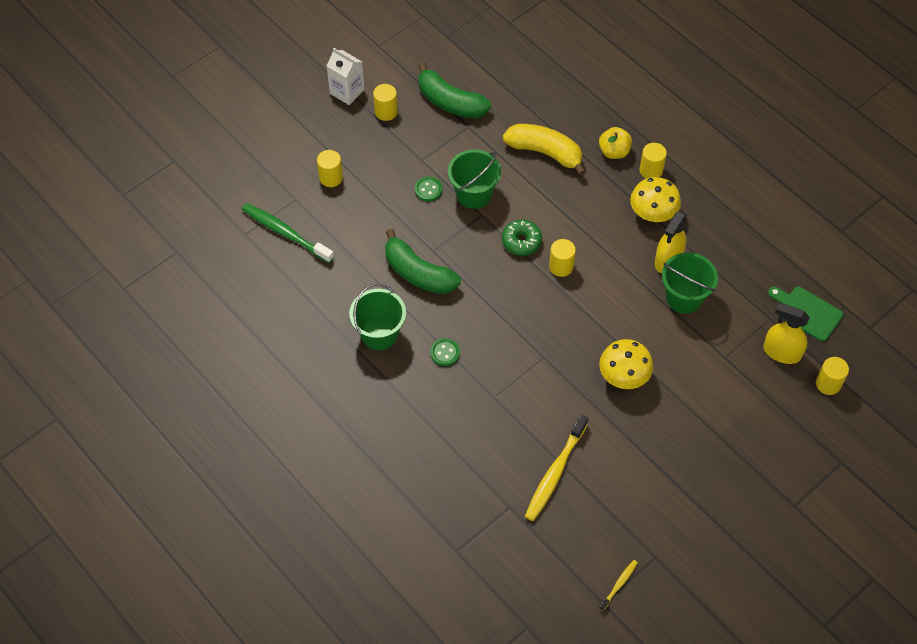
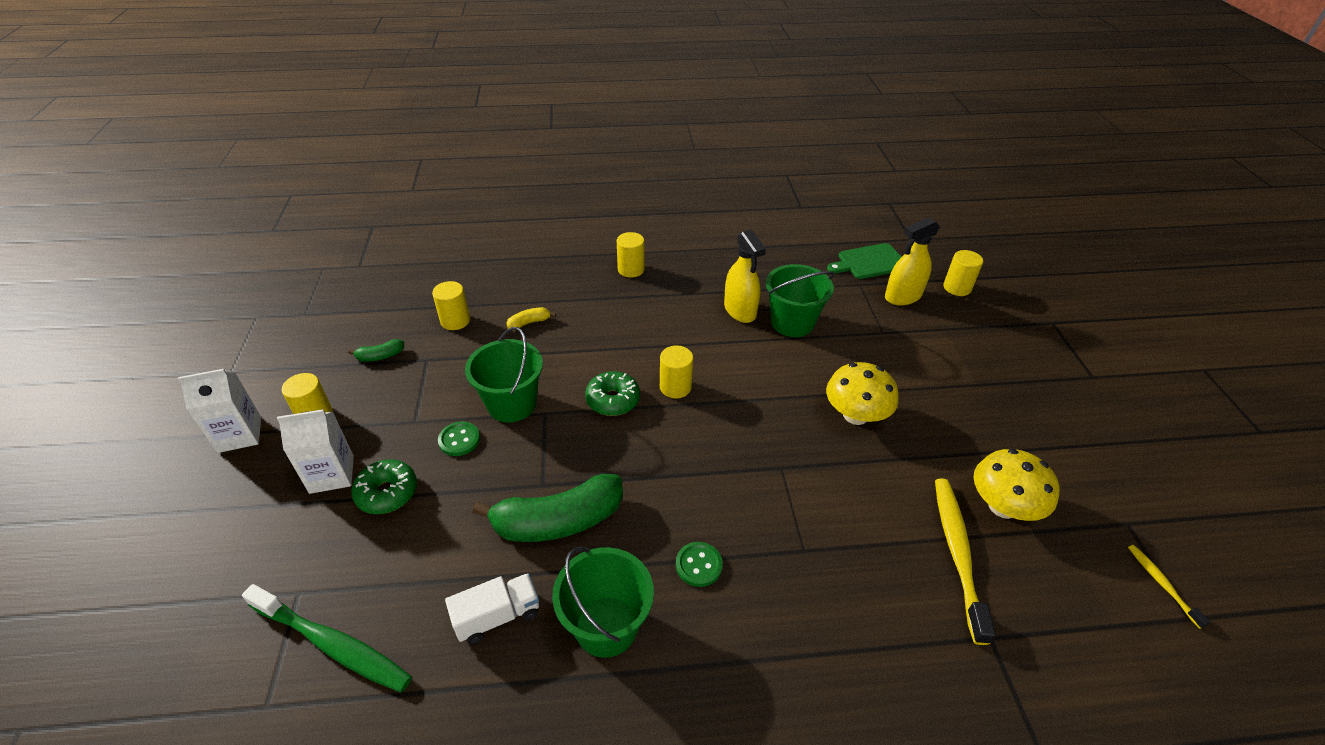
camera: 55 degrees left, 15 degrees down
green toothbrush [242,203,334,263] -> green toothbrush turned 135 degrees counterclockwise [242,584,412,692]
yellow cylinder [317,150,343,187] -> yellow cylinder moved to [432,281,470,330]
green banana [418,62,491,118] -> green banana [348,339,404,362], size x0.44
yellow banana [503,124,586,176] -> yellow banana [506,307,556,329], size x0.44
yellow toothbrush [525,414,588,521] -> yellow toothbrush turned 150 degrees counterclockwise [935,479,996,645]
yellow apple [599,127,632,159] -> none
yellow mushroom [630,177,681,222] -> yellow mushroom moved to [974,449,1060,521]
none -> white carton [277,409,354,494]
none -> green donut [351,459,417,514]
none -> white truck [445,573,539,644]

